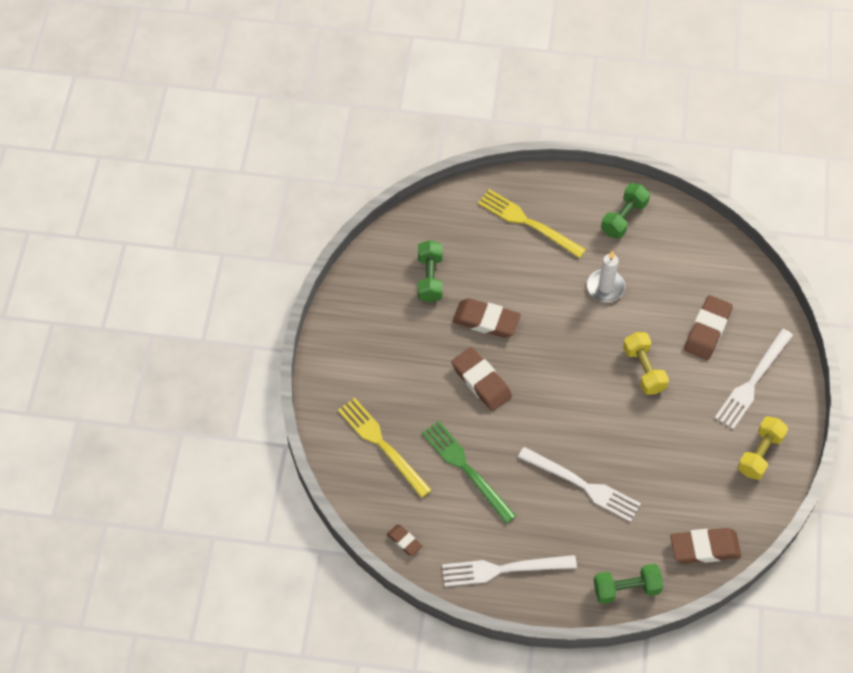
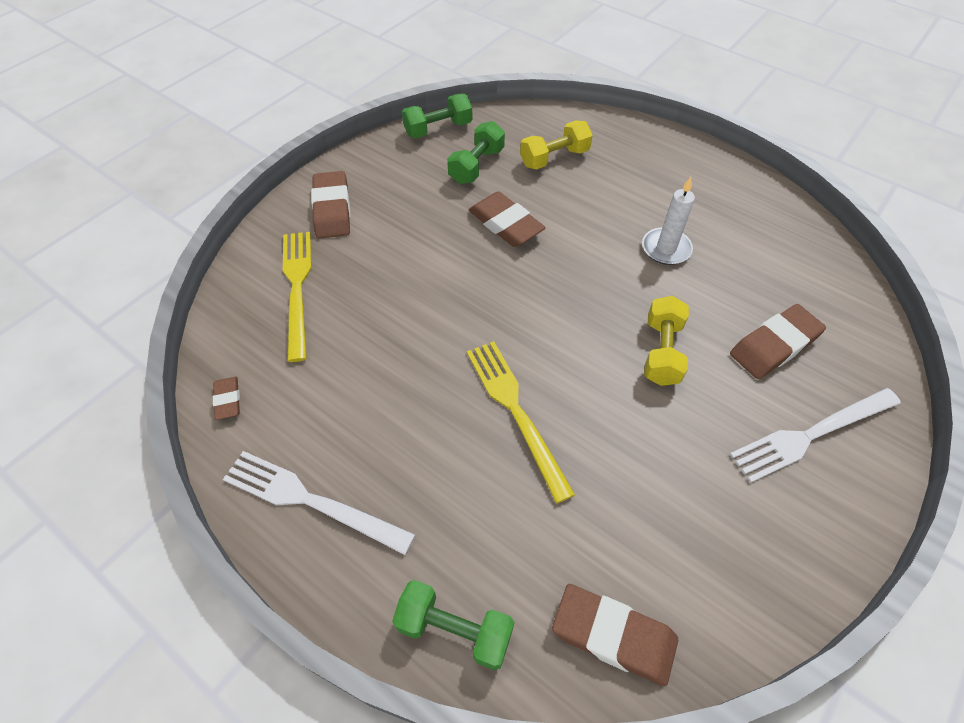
camera: 30 degrees right, 5 degrees down
green fork [421,420,516,524] -> none
brown eraser [451,347,512,411] -> brown eraser moved to [311,171,350,239]
yellow fork [478,189,586,258] -> yellow fork moved to [467,341,575,503]
white fork [518,447,641,522] -> none
green dumbbell [601,183,650,239] -> green dumbbell moved to [402,93,472,138]
yellow dumbbell [738,416,788,480] -> yellow dumbbell moved to [520,120,593,170]

